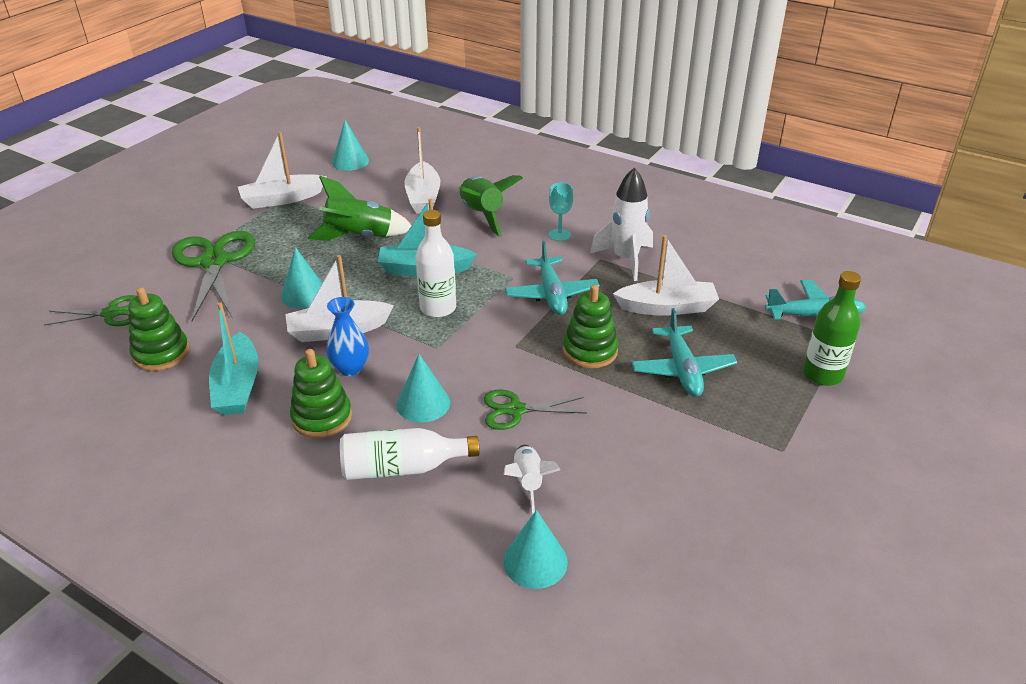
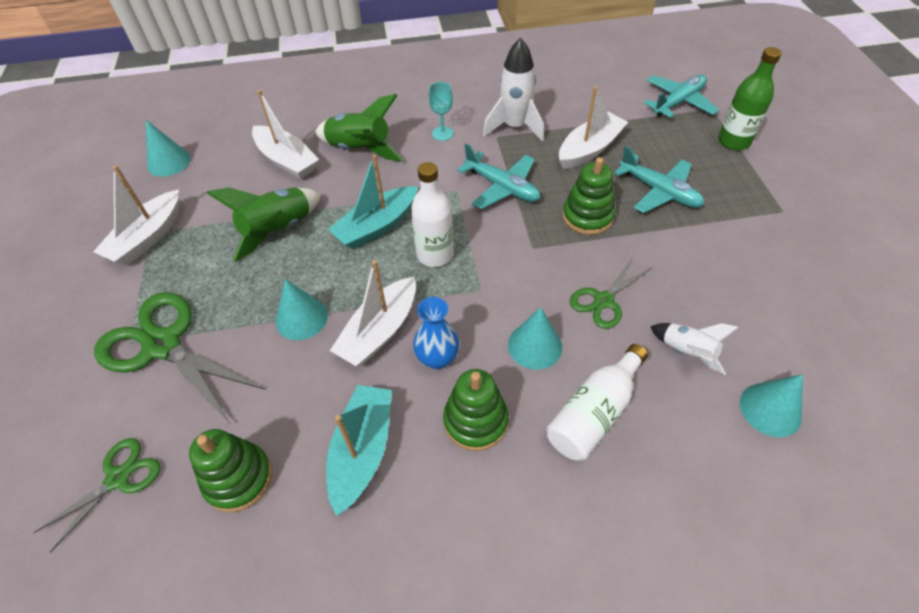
camera: 40 degrees left, 15 degrees up
turquoise boat [209,302,259,415] -> turquoise boat turned 120 degrees counterclockwise [326,385,392,516]

